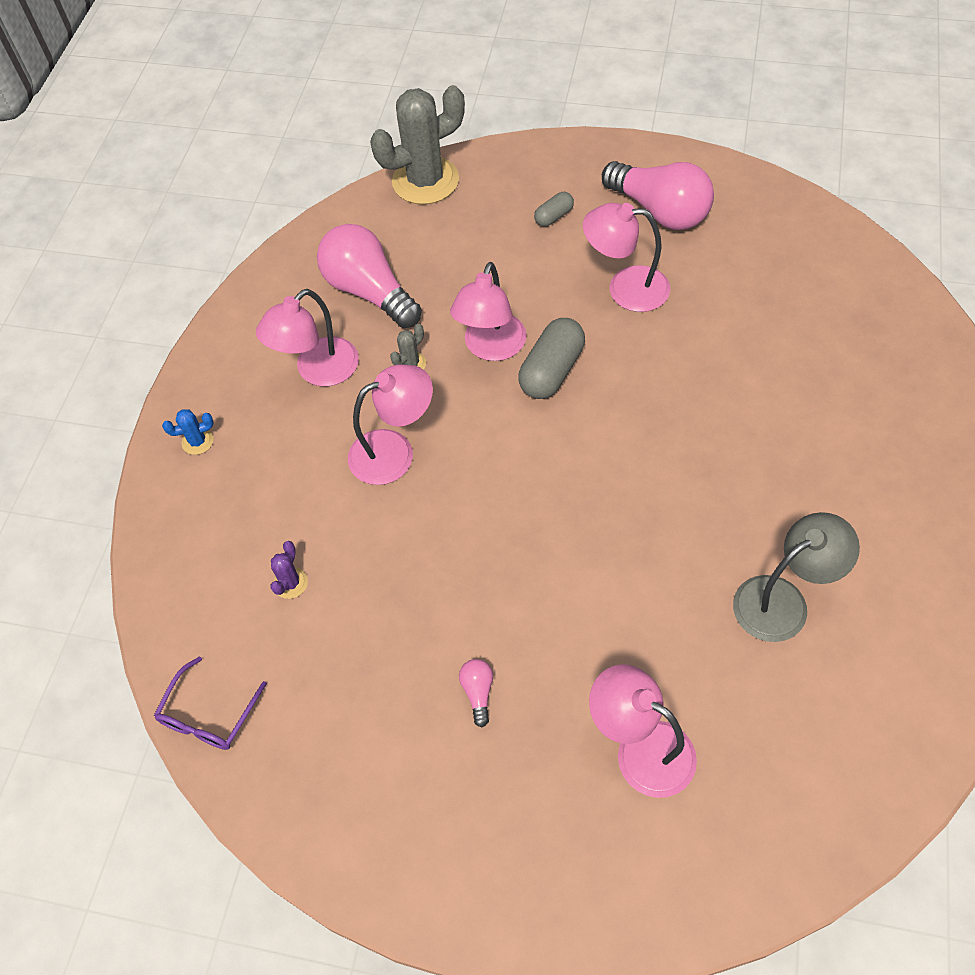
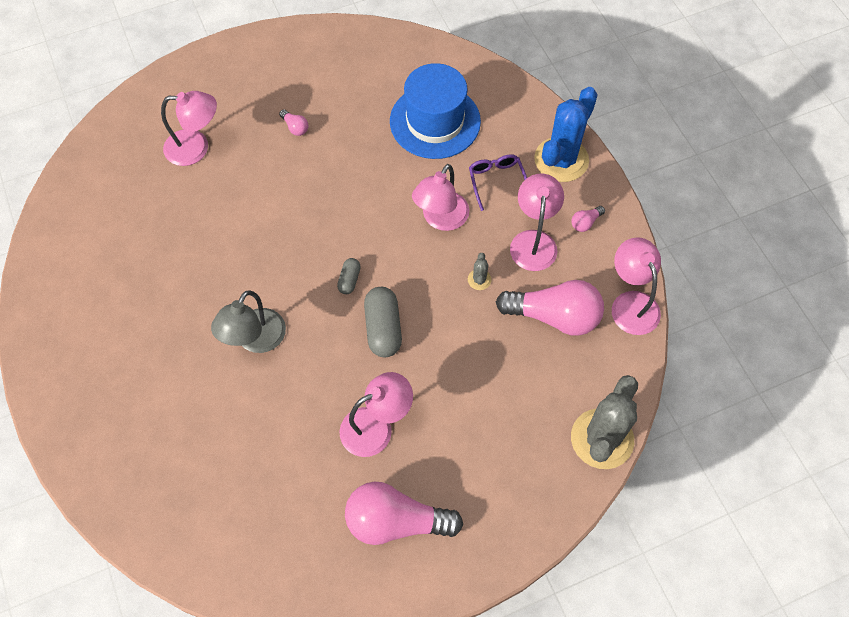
camera: 140 degrees right, 5 degrees up
purple glasses [154,656,267,750] -> purple glasses moved to [469,154,527,211]
blue cactus [162,409,214,455] -> blue cactus [534,87,598,182], size x2.44
purple cactus [270,541,308,599] -> blue hat [390,63,481,159]
pink lamp [450,262,526,361] -> pink lamp moved to [612,237,661,335]
grey capsule [534,192,574,227] -> grey capsule moved to [337,258,361,294]
grey lamp [733,512,860,642] -> grey lamp moved to [211,290,286,353]
none -> pink light bulb [571,206,605,232]

